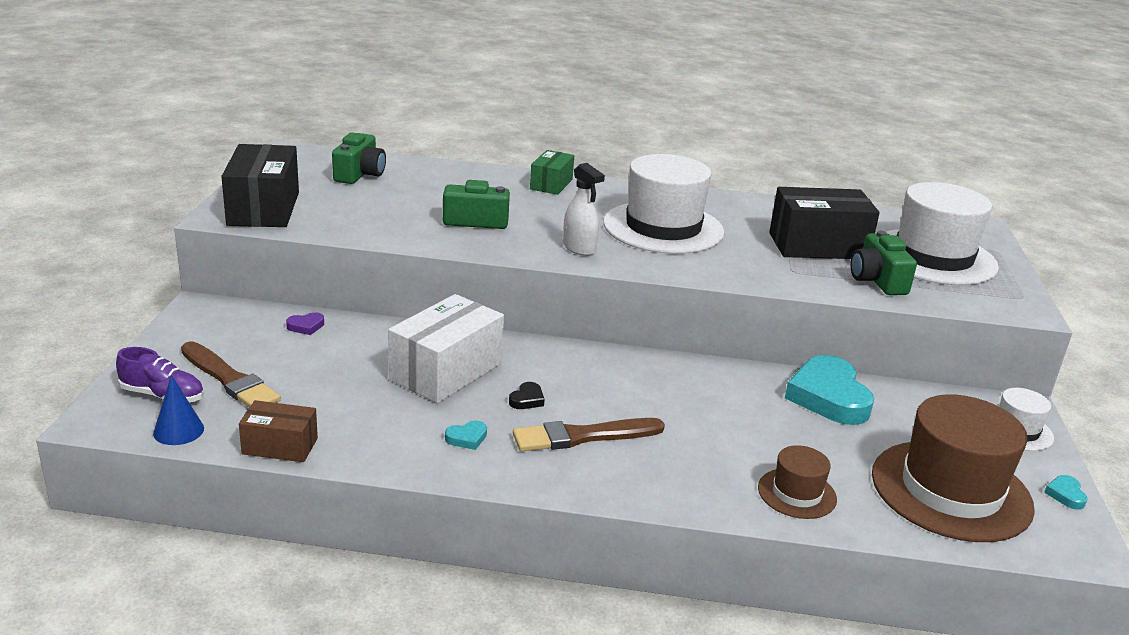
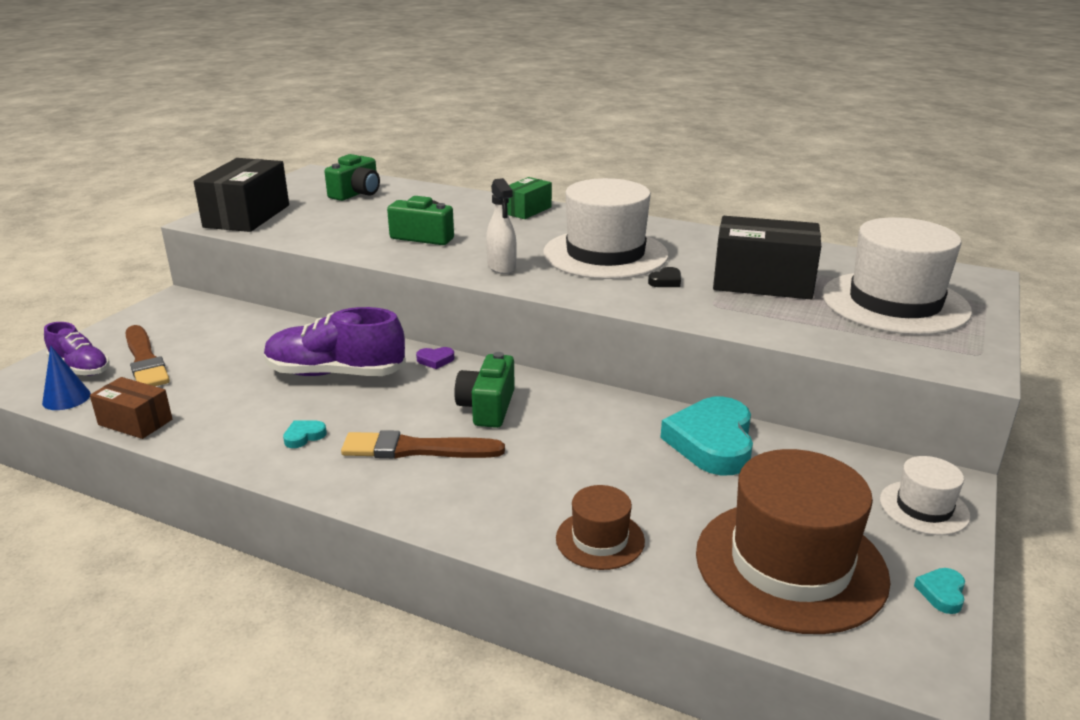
camera: 20 degrees right, 0 degrees up
purple heart [286,312,324,335] -> purple heart moved to [416,347,454,369]
white box [388,294,504,403] -> purple shoe [264,307,406,376]
turquoise heart [445,421,487,450] -> turquoise heart turned 150 degrees clockwise [283,420,327,448]
black heart [509,382,545,409] -> black heart moved to [648,267,681,287]
green camera [850,231,917,295] -> green camera moved to [454,352,515,428]

